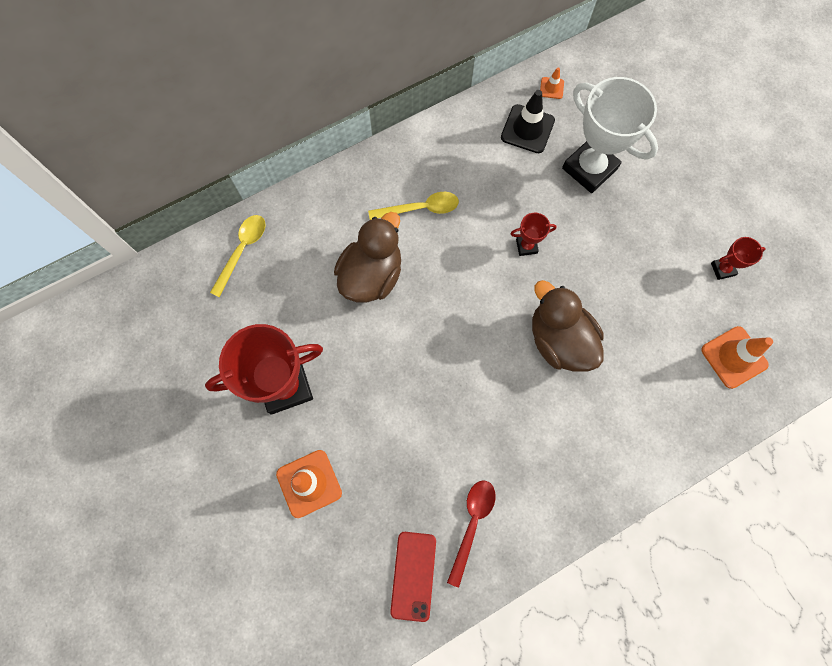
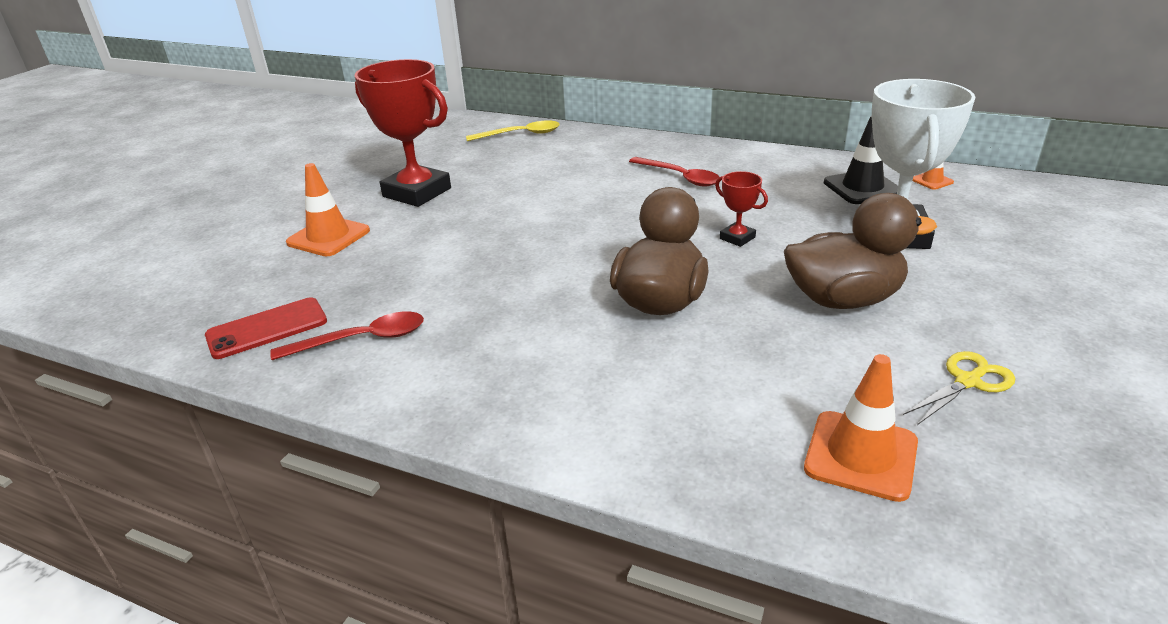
camera: 55 degrees right, 40 degrees down
brown duck [334,212,401,302] -> brown duck moved to [784,193,937,309]
yellow spoon [368,192,459,220] -> red spoon [629,157,719,187]
red trophy [711,237,766,280] -> yellow scissors [903,351,1015,425]

